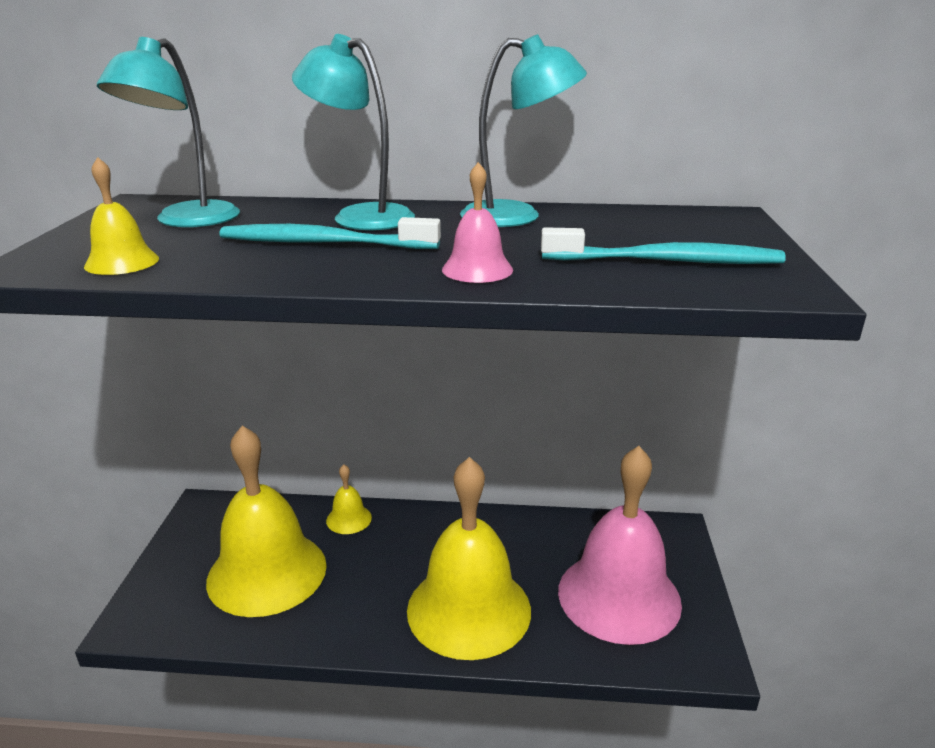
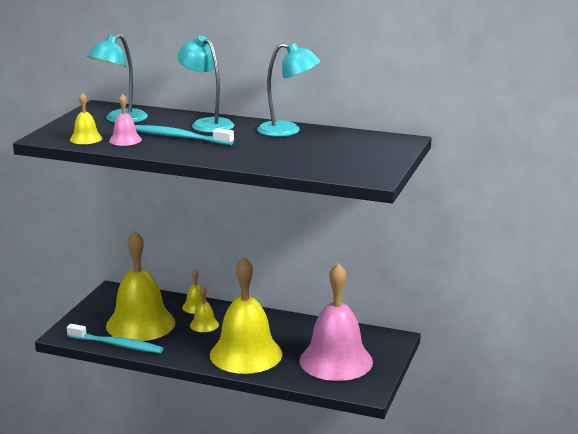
camera: 15 degrees right, 5 degrees down
pink bell [442,162,513,283] -> pink bell moved to [109,94,142,146]
turquoise toothbrush [541,227,786,264] -> turquoise toothbrush moved to [67,324,164,353]
none -> yellow bell [190,287,219,332]

